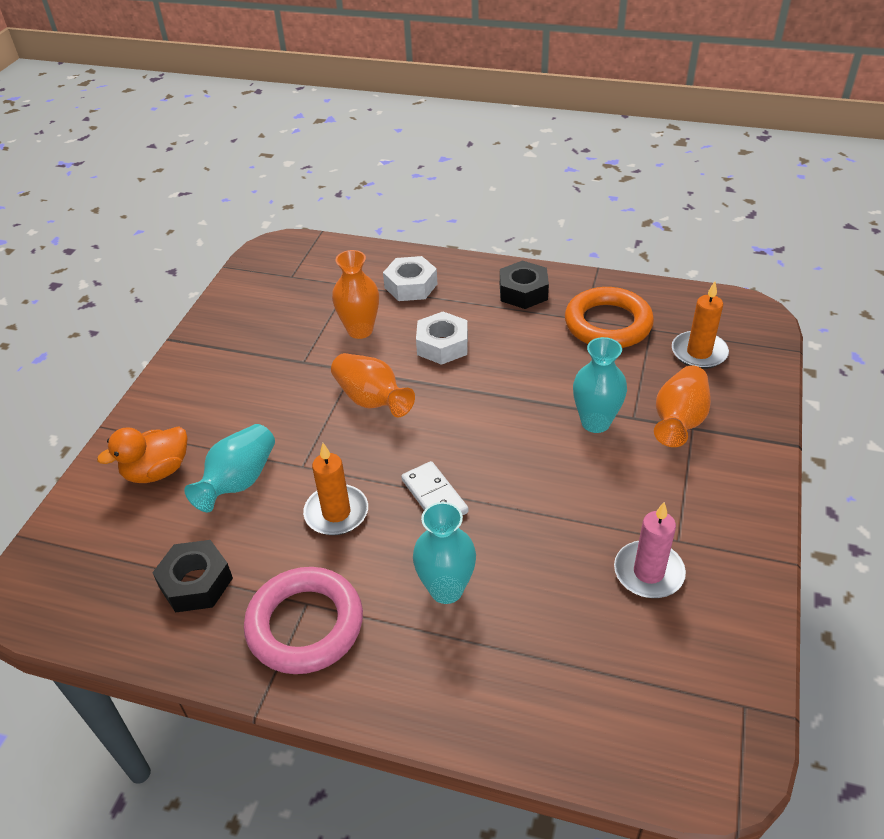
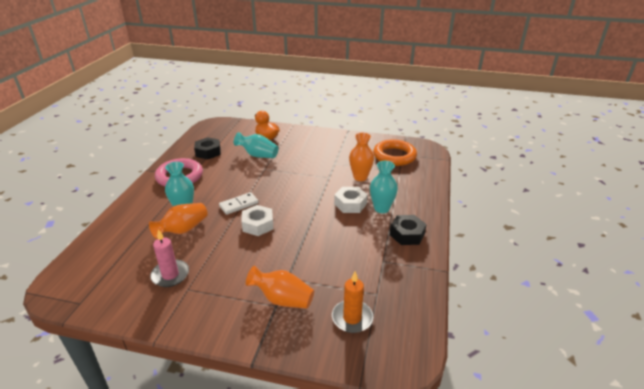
camera: 85 degrees right, 10 degrees down
orange candle [303,443,368,535] -> none
orange vase [331,353,415,417] -> orange vase moved to [149,203,208,239]
white nut [383,256,437,301] -> white nut moved to [241,205,273,236]
orange ring [565,287,654,348] -> orange ring moved to [373,139,417,166]
turquoise vase [573,337,627,433] -> turquoise vase moved to [370,161,398,213]

